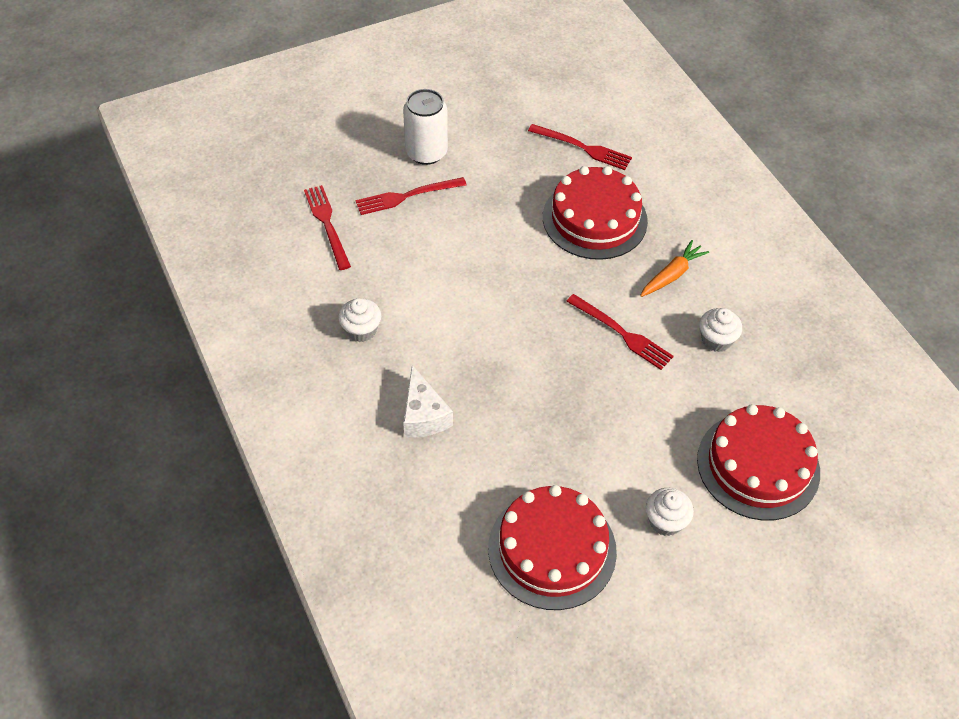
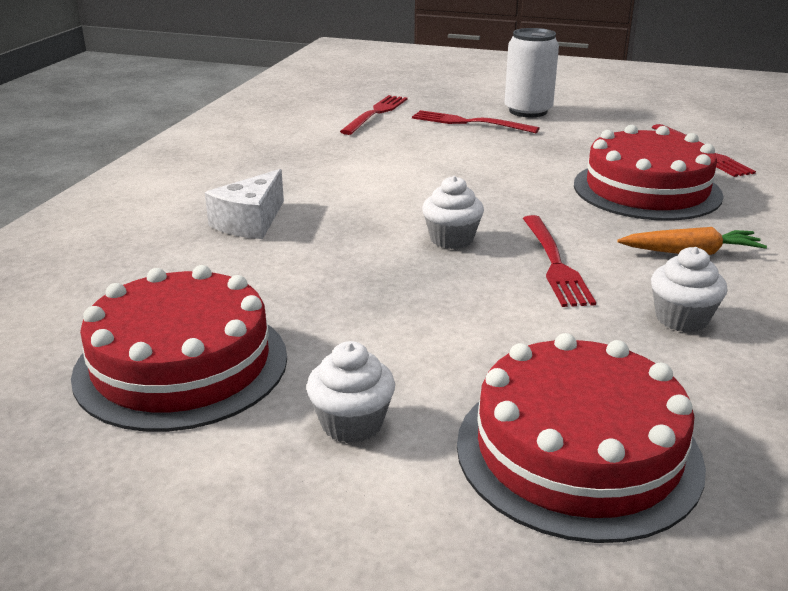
camera: 45 degrees right, 25 degrees down
white cupcake [338,298,381,342] -> white cupcake moved to [422,176,484,249]

